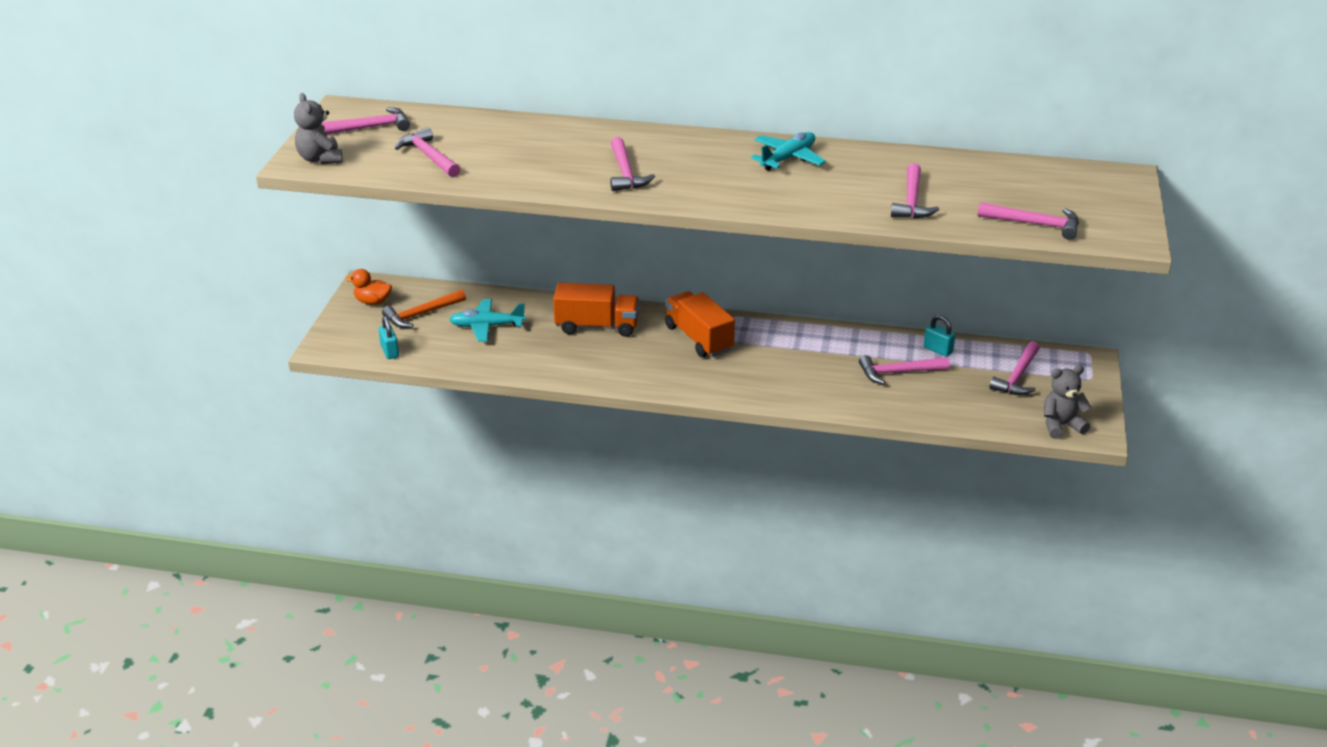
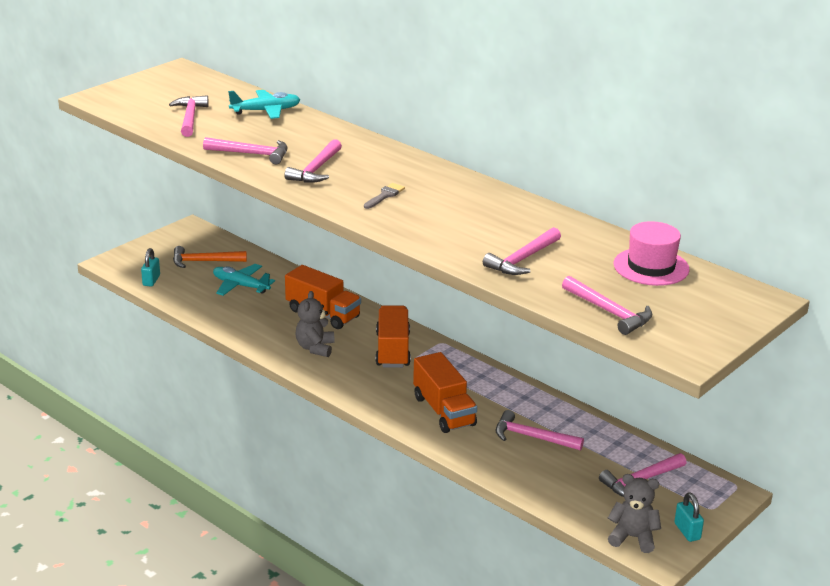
camera: 30 degrees right, 5 degrees down
grey teddy bear [294,93,343,164] -> grey teddy bear moved to [295,291,335,357]
pink hammer [322,107,410,135] -> pink hammer moved to [203,137,288,164]
orange duck [345,269,392,305] -> none
turquoise plane [751,132,826,171] -> turquoise plane moved to [228,90,300,119]
turquoise padlock [924,315,955,357] -> turquoise padlock moved to [674,493,704,542]
none -> grey brush [364,183,405,209]
none -> orange truck [413,352,477,433]
none -> pink hat [614,221,690,286]

